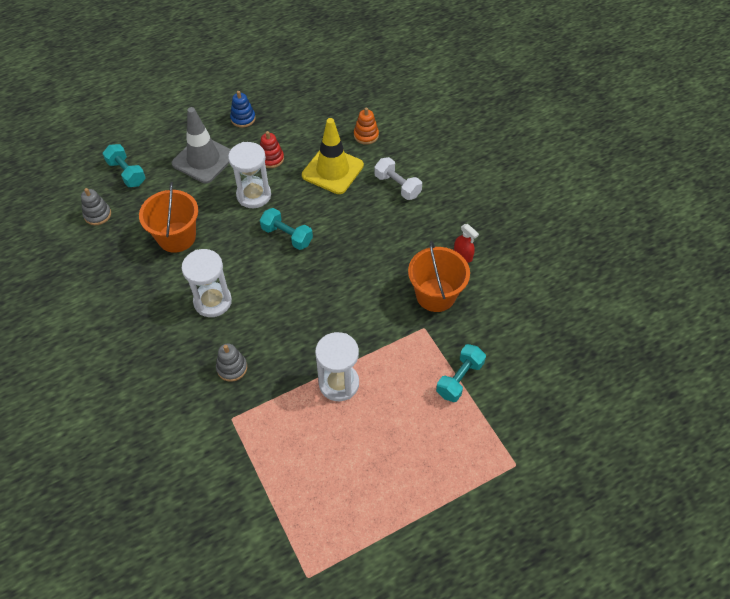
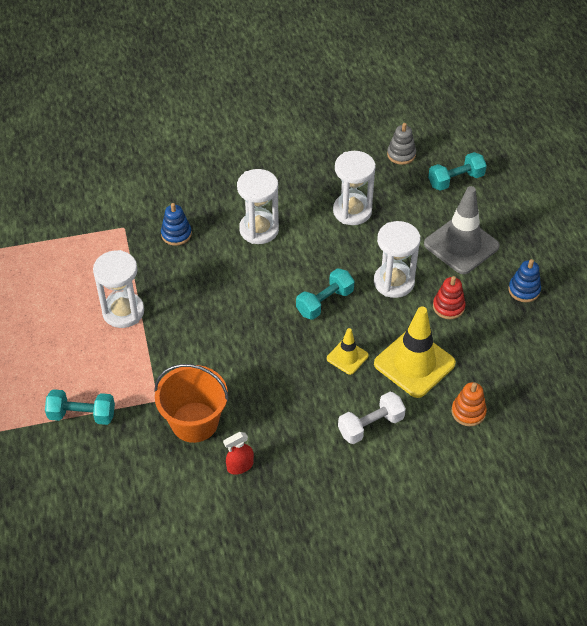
camera: 105 degrees right, 5 degrees down
orange bucket [139,182,198,253] -> white hourglass [333,151,376,225]
grey stacking toy [216,343,247,382] -> blue stacking toy [161,203,192,246]
turquoise dumbbell [436,344,486,402] -> turquoise dumbbell turned 45 degrees counterclockwise [45,389,115,425]
none -> yellow traffic cone [327,328,369,375]

